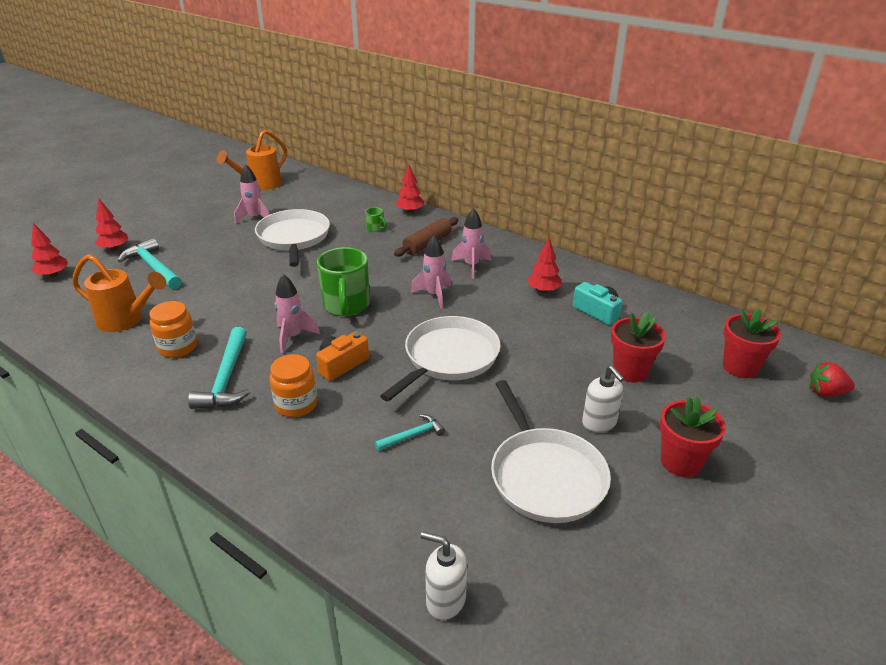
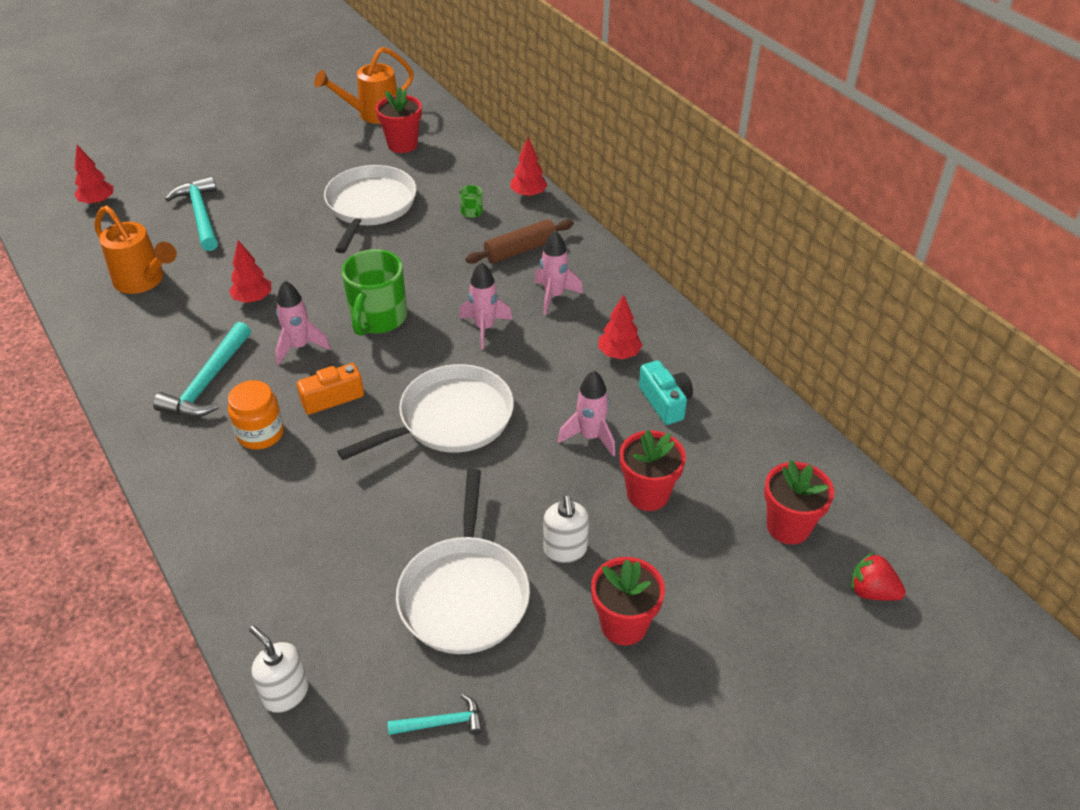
camera: 20 degrees right, 10 degrees up
red tree [95,198,129,251] -> red tree moved to [229,240,271,303]
orange jar [149,301,197,358] -> none
pink rocket [234,164,270,224] -> pink rocket moved to [558,370,615,457]
turquoise hammer [375,414,445,451] -> turquoise hammer moved to [388,694,483,735]
none -> red flower pot [376,87,422,153]

